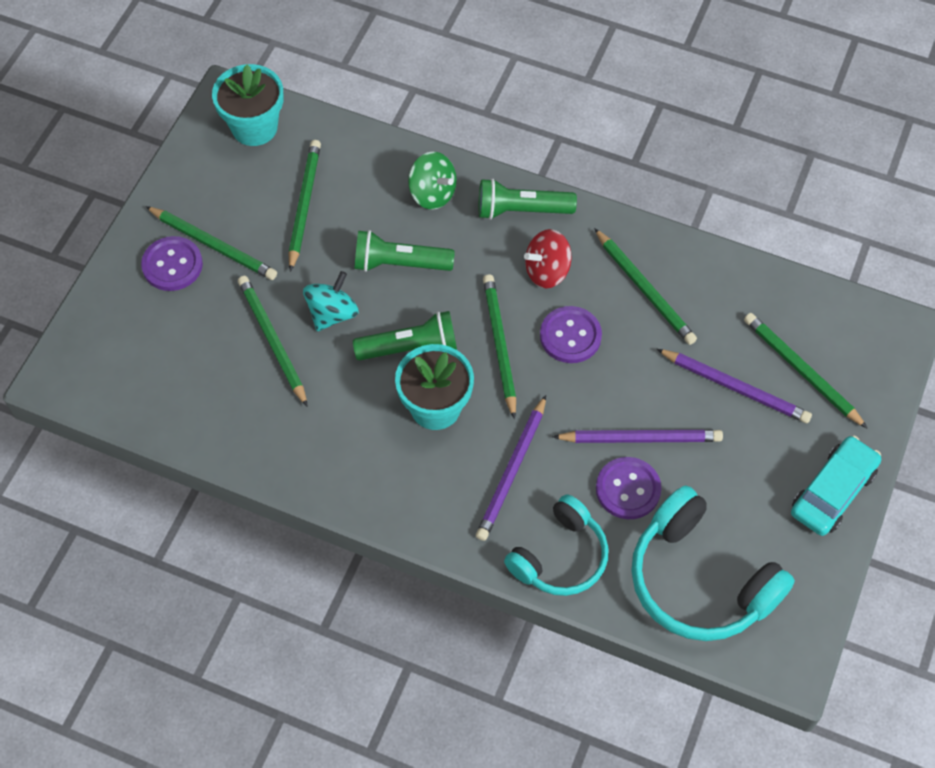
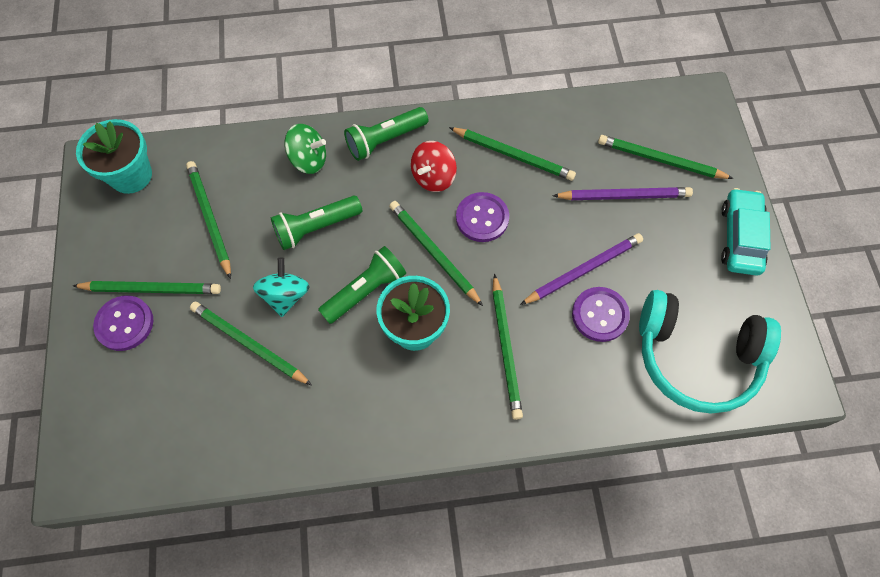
camera: 30 degrees left, 5 degrees up
purple pencil [476,395,546,541] -> green pencil [492,274,523,420]
turquoise headphones [504,494,608,596] -> none

